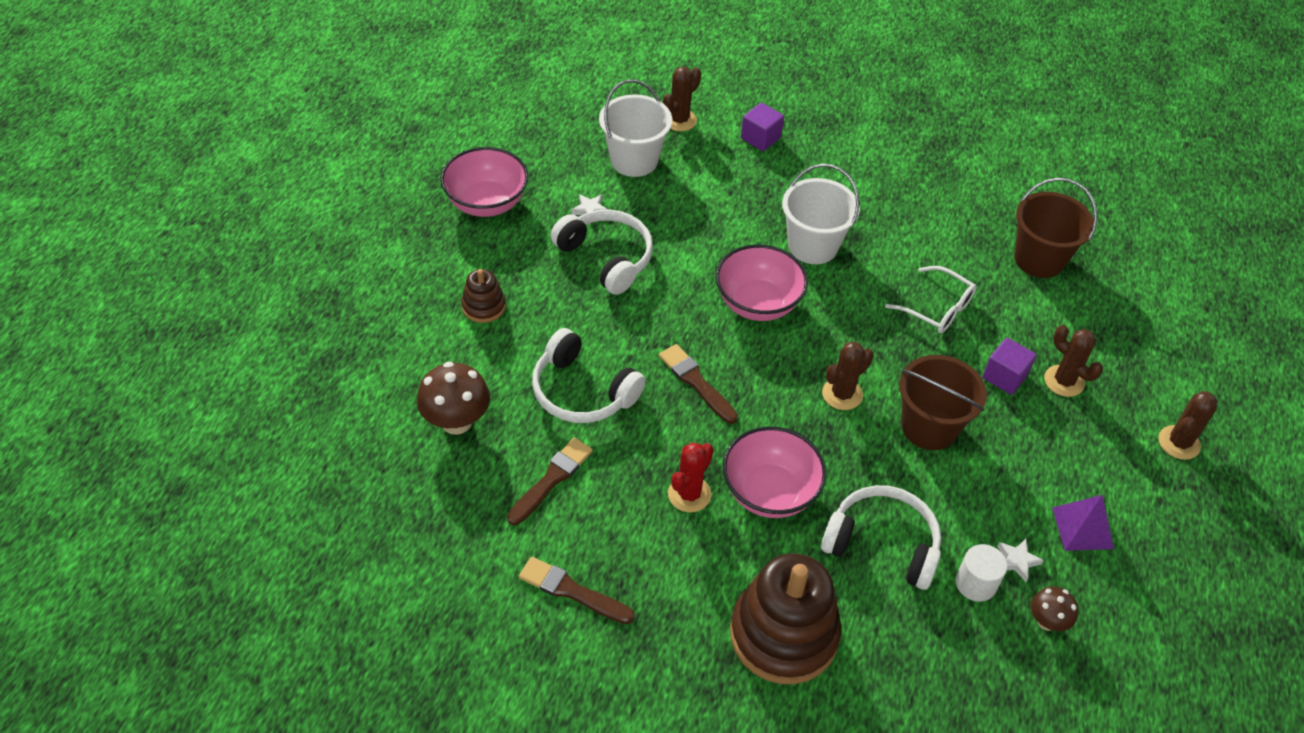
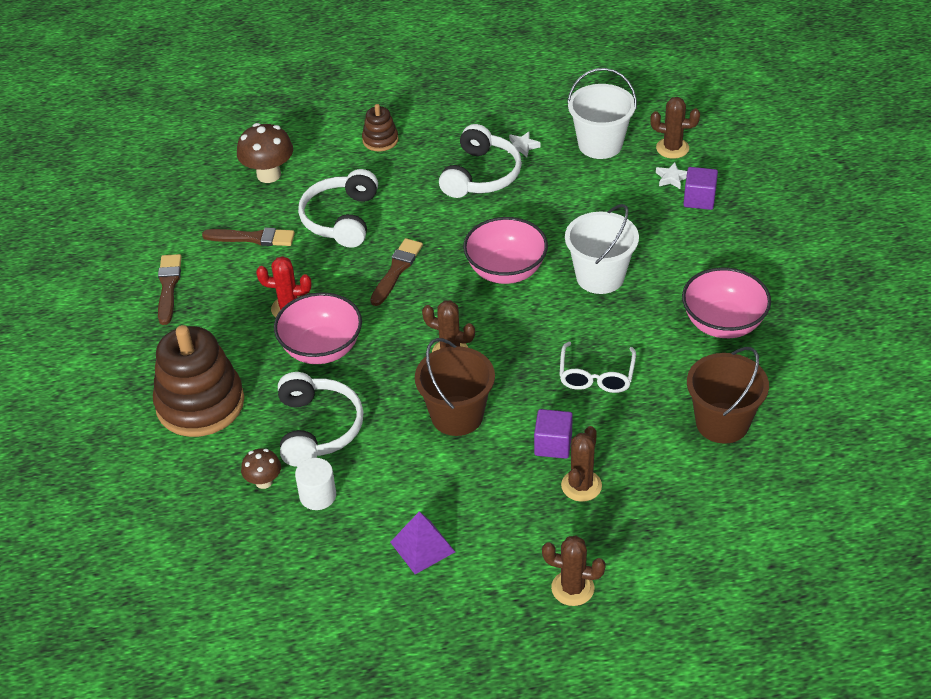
camera: 65 degrees right, 5 degrees down
pink bowl [440,147,528,217] -> pink bowl moved to [682,267,771,338]
white star [997,539,1044,582] -> white star moved to [656,162,687,189]
brown mushroom [1031,586,1078,631] -> brown mushroom moved to [241,449,281,489]

